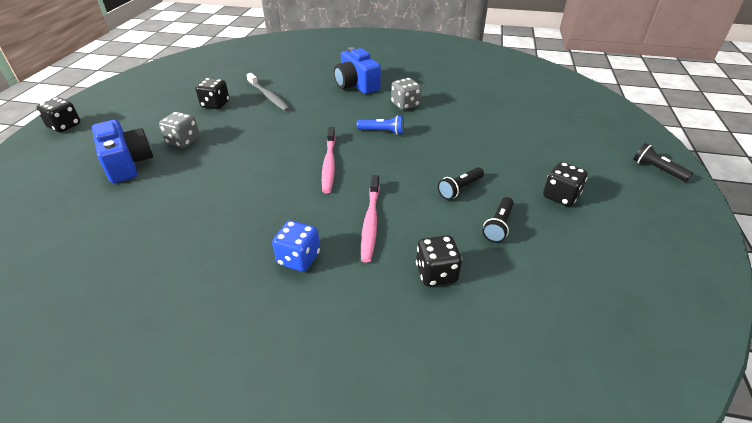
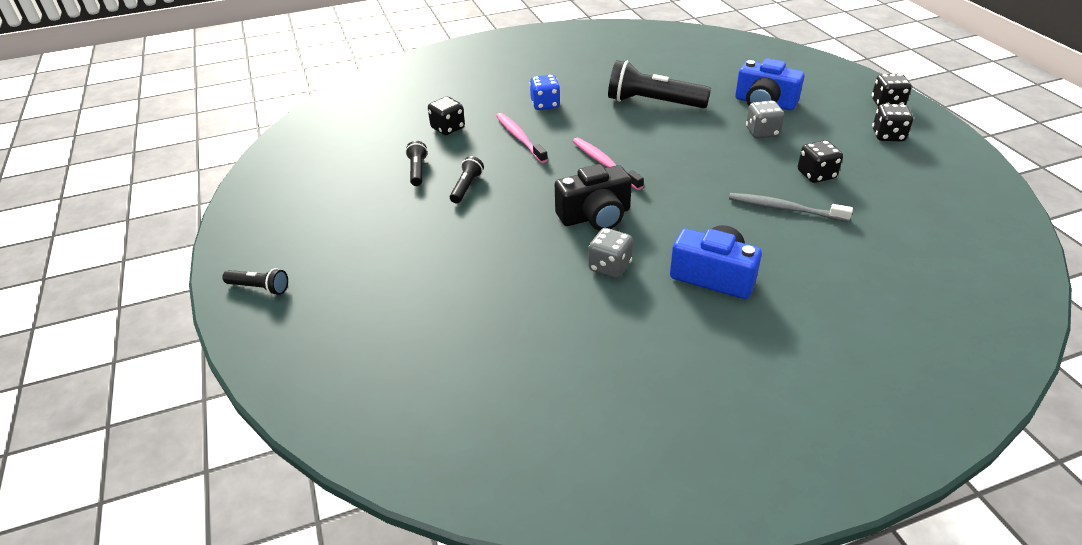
camera: 150 degrees right, 0 degrees up
blue flashlight [357,115,404,135] -> black camera [555,164,632,231]
black dice [543,162,588,206] -> black dice moved to [872,104,913,141]
none -> black flashlight [608,60,711,108]

